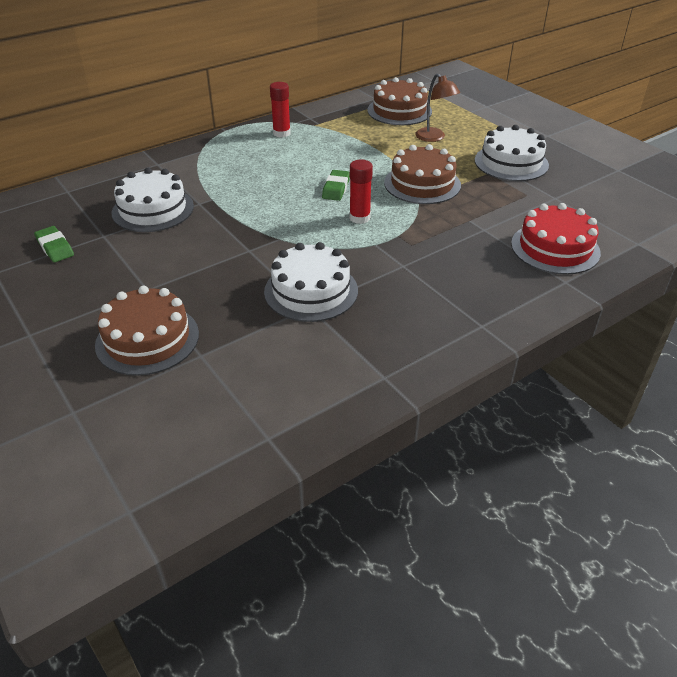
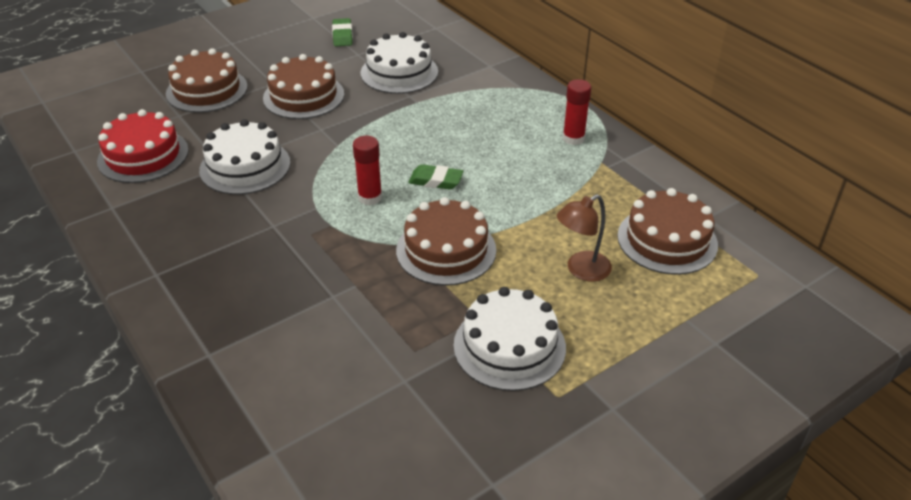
camera: 90 degrees right, 0 degrees up
green eraser [34,226,74,262] -> green eraser turned 60 degrees counterclockwise [332,18,353,46]
red cake [511,203,601,275] -> red cake moved to [97,109,189,183]
none -> brown cake [263,54,344,119]

